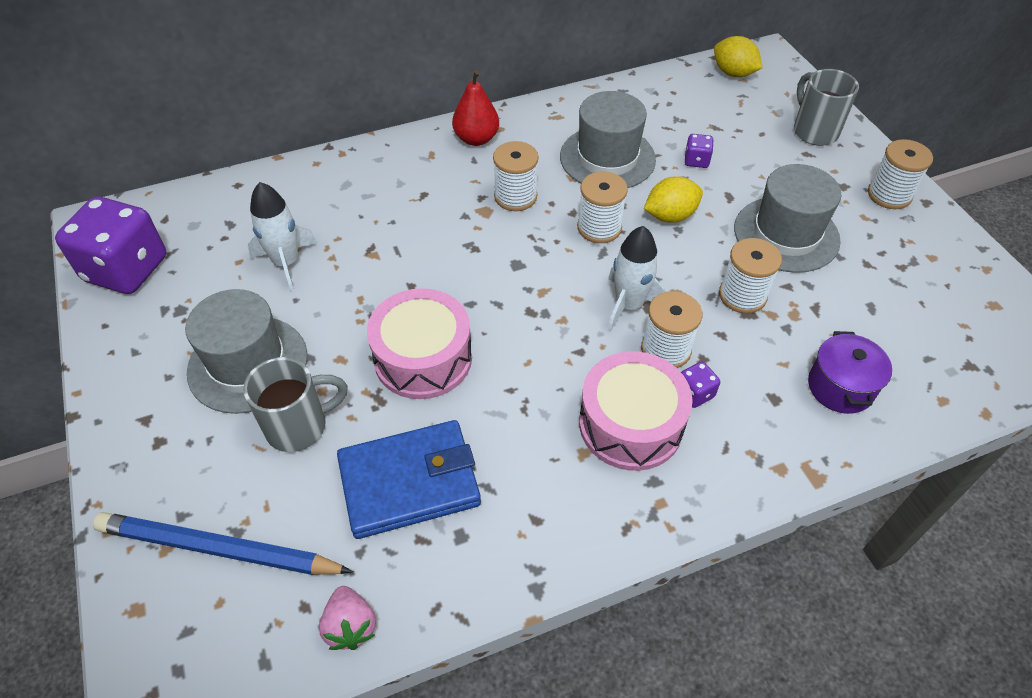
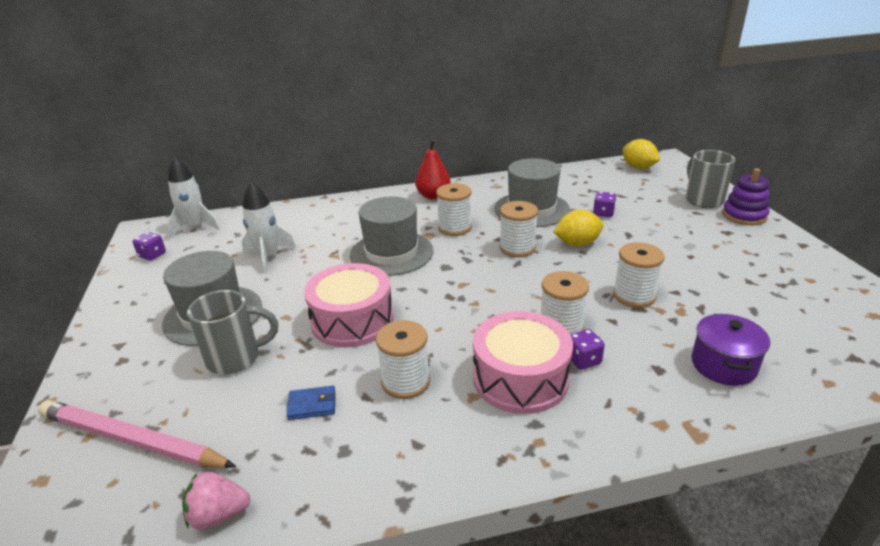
camera: 10 degrees right, 20 degrees down
purple dice [55,196,166,294] -> purple dice [133,232,166,260], size x0.42
blue pencil [93,512,353,575] -> pink pencil [38,400,236,468]
pink strawberry [319,586,376,650] -> pink strawberry turned 90 degrees clockwise [182,472,250,530]
blue wallet [337,420,481,539] -> blue wallet [287,386,336,420], size x0.41
white rocket [607,226,668,332] -> white rocket moved to [167,157,220,238]
grey hat [734,164,842,273] -> grey hat moved to [350,196,434,276]
white spool [868,139,933,209] -> white spool moved to [376,320,430,399]
none -> purple stacking toy [722,168,770,225]

